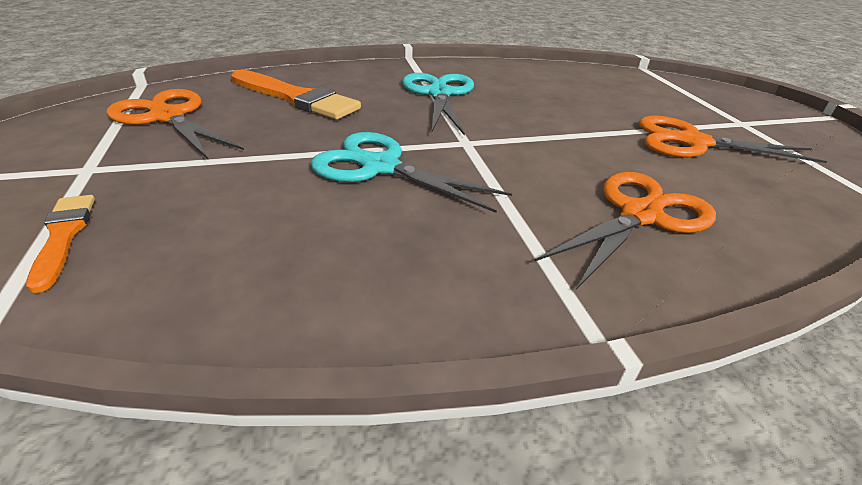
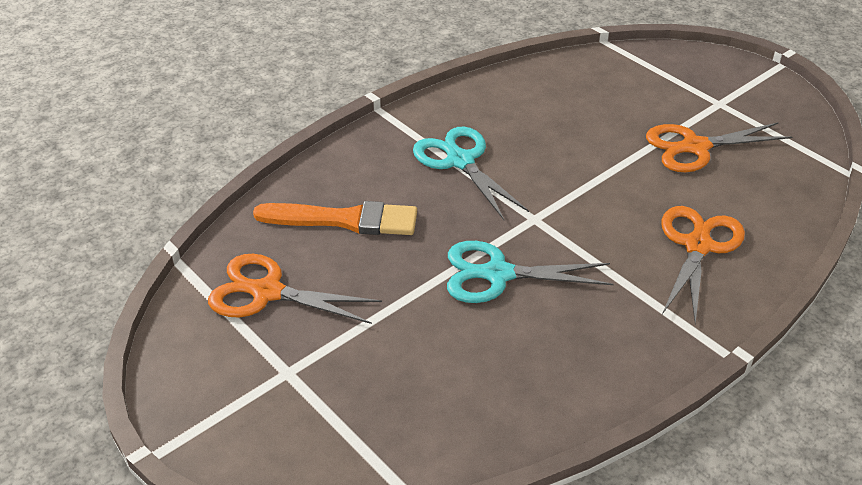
camera: 25 degrees left, 5 degrees up
orange brush [26,195,95,293] -> none

